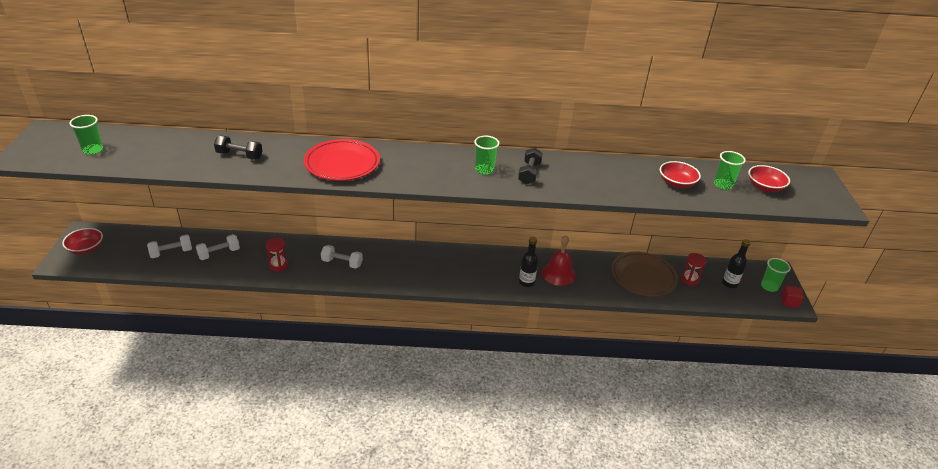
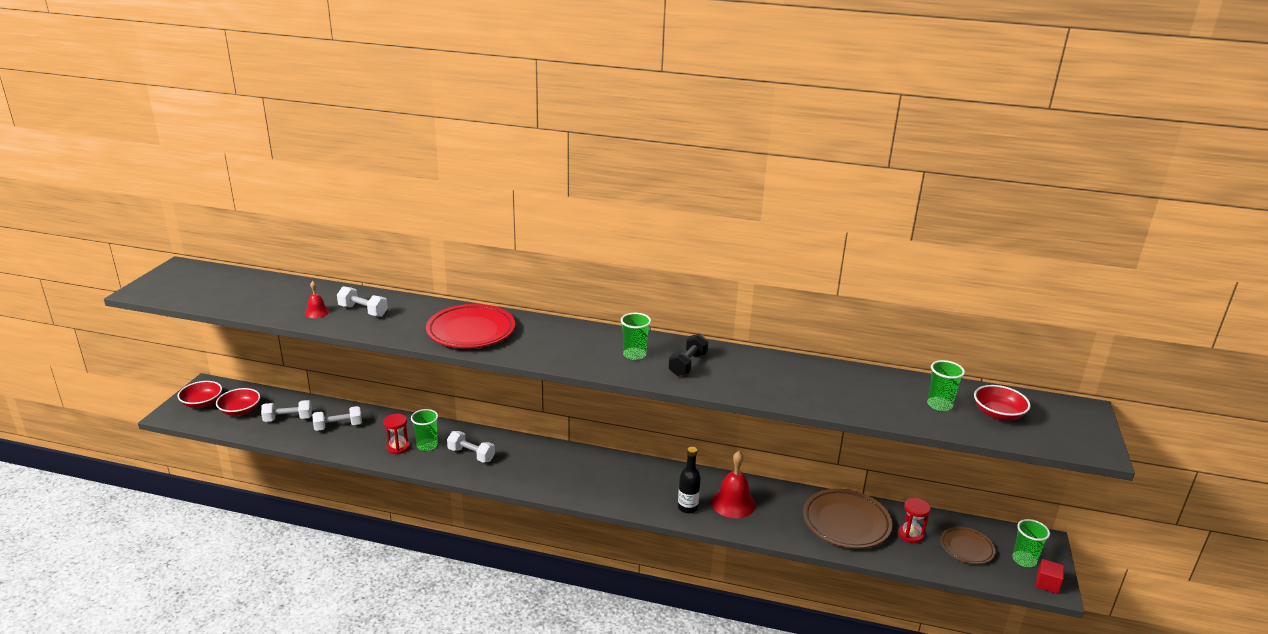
camera: 15 degrees right, 10 degrees down
green cup [69,115,103,155] -> green cup moved to [411,409,438,451]
black dumbbell [214,136,262,160] -> white dumbbell [337,286,388,317]
red bowl [660,161,701,188] -> red bowl moved to [216,388,260,416]
black bottle [722,239,750,288] -> brown plate [940,527,995,564]
none -> red bell [305,281,330,318]

